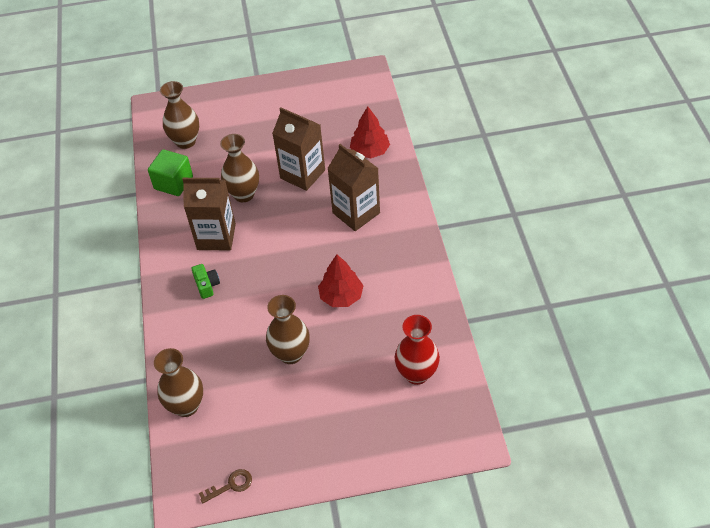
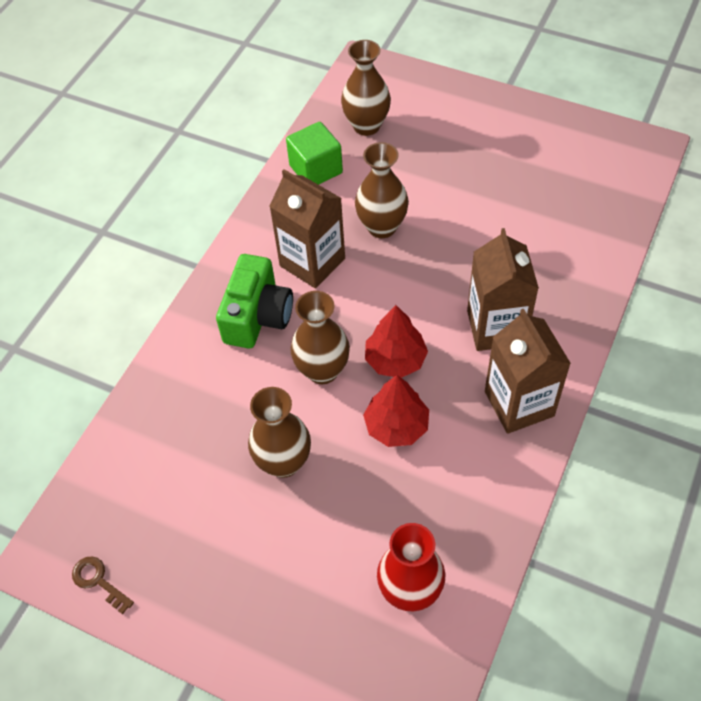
camera: 35 degrees right, 5 degrees up
brown vase [154,348,203,417] -> brown vase moved to [290,291,350,384]
green camera [192,264,220,299] -> green camera [216,254,293,349], size x1.95
brown key [199,469,252,504] -> brown key turned 150 degrees counterclockwise [72,556,134,614]
brown carton [272,107,325,191] -> brown carton moved to [485,309,571,434]
red tree [350,106,390,158] -> red tree moved to [365,305,428,378]

